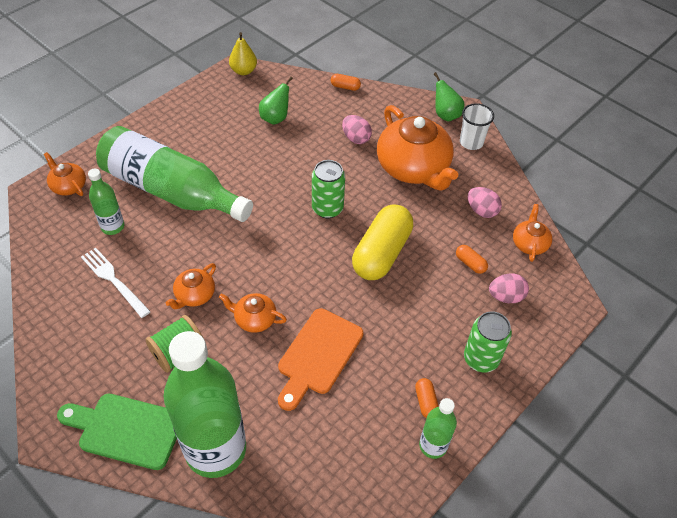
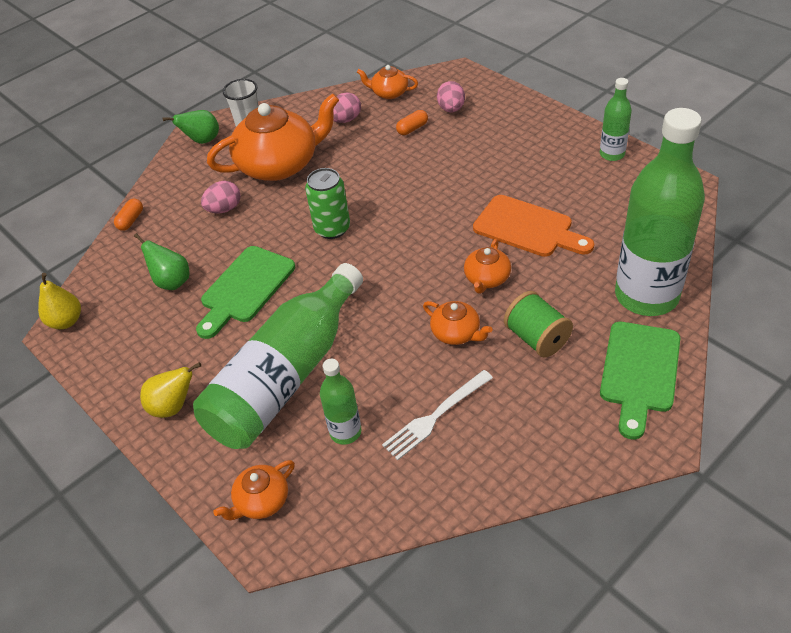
camera: 80 degrees left, 5 degrees down
yellow capsule [352,205,413,280] -> none
orange capsule [415,378,439,418] -> none
green can [464,311,512,373] -> none
none -> yellow pear [140,362,201,418]
none -> green cutting board [196,246,295,339]

